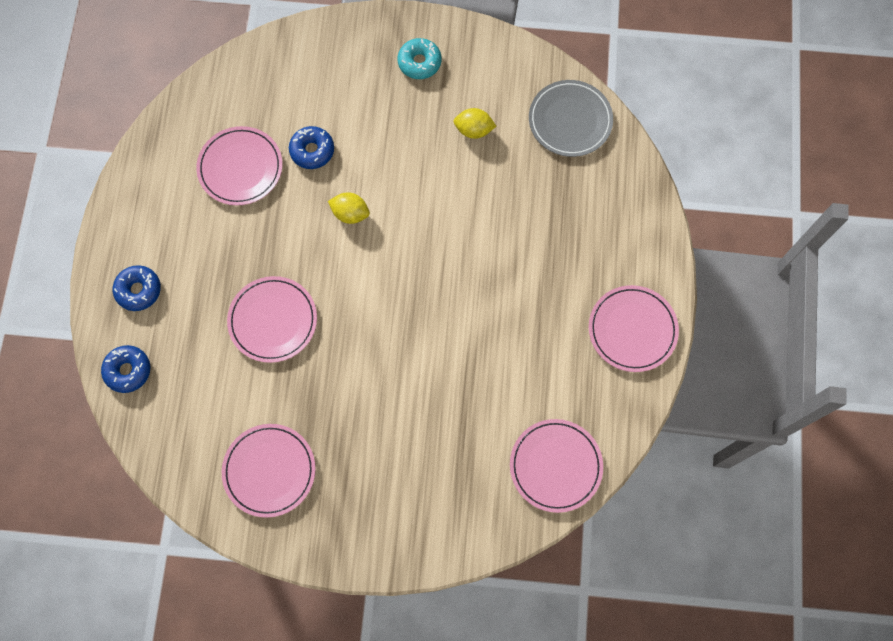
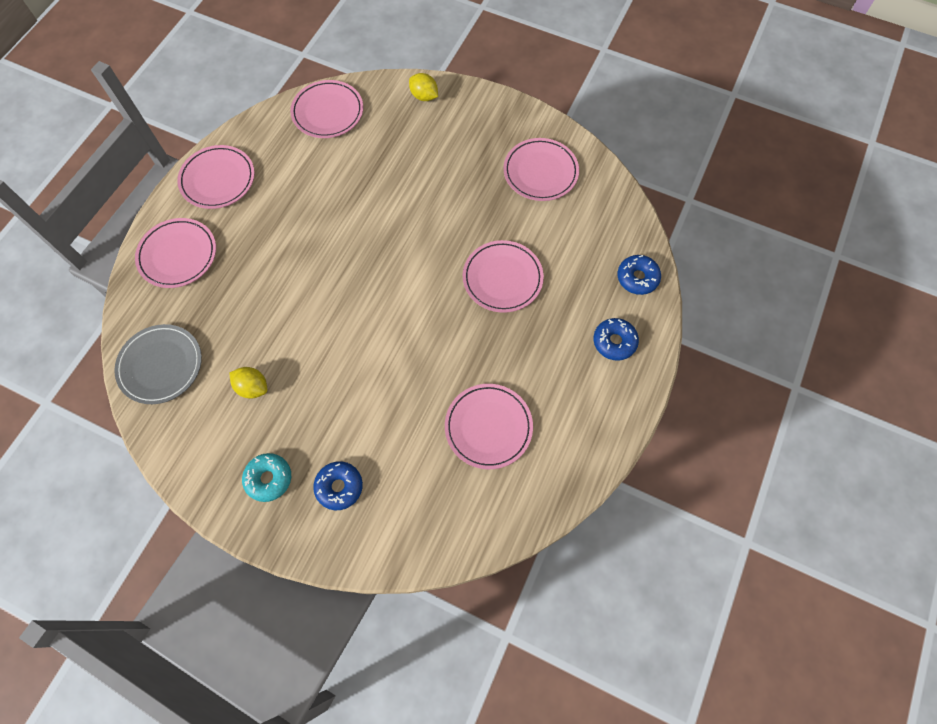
camera: 160 degrees left, 5 degrees down
blue donut [289,126,334,169] -> blue donut moved to [313,461,363,510]
yellow lemon [328,192,370,224] -> yellow lemon moved to [409,73,438,101]
none -> pink plate [135,218,216,288]

